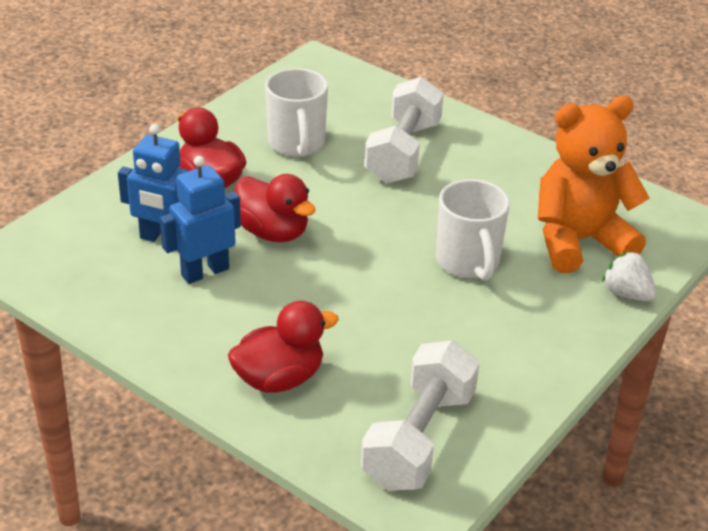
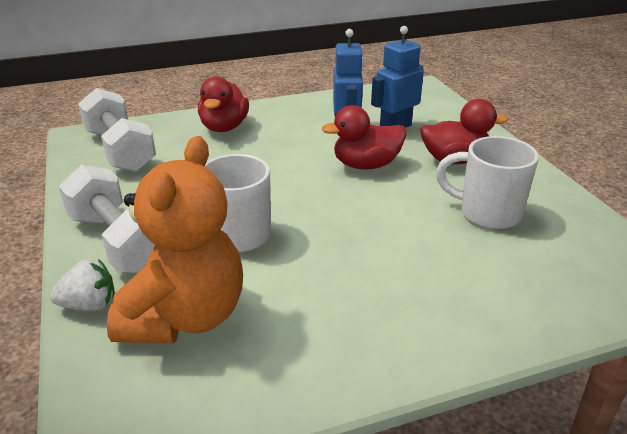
camera: 125 degrees right, 5 degrees down
white dumbbell [365,77,444,183] -> white dumbbell moved to [59,164,155,273]

